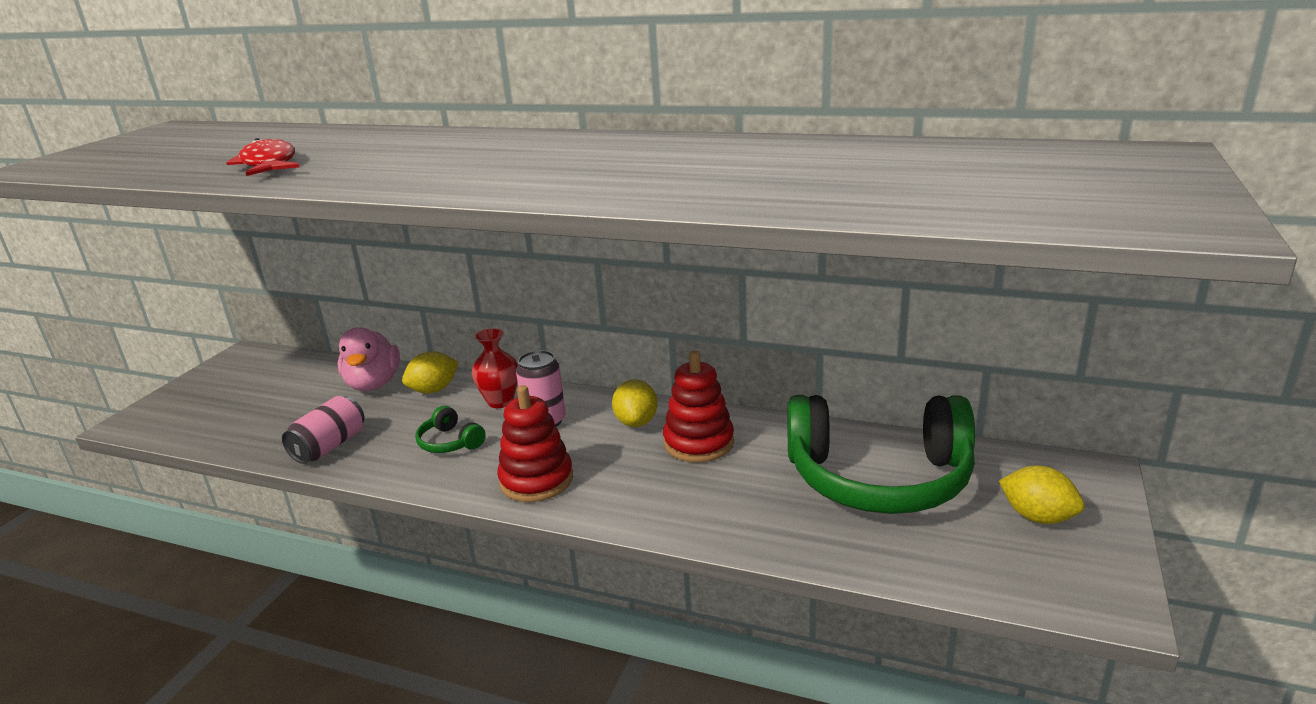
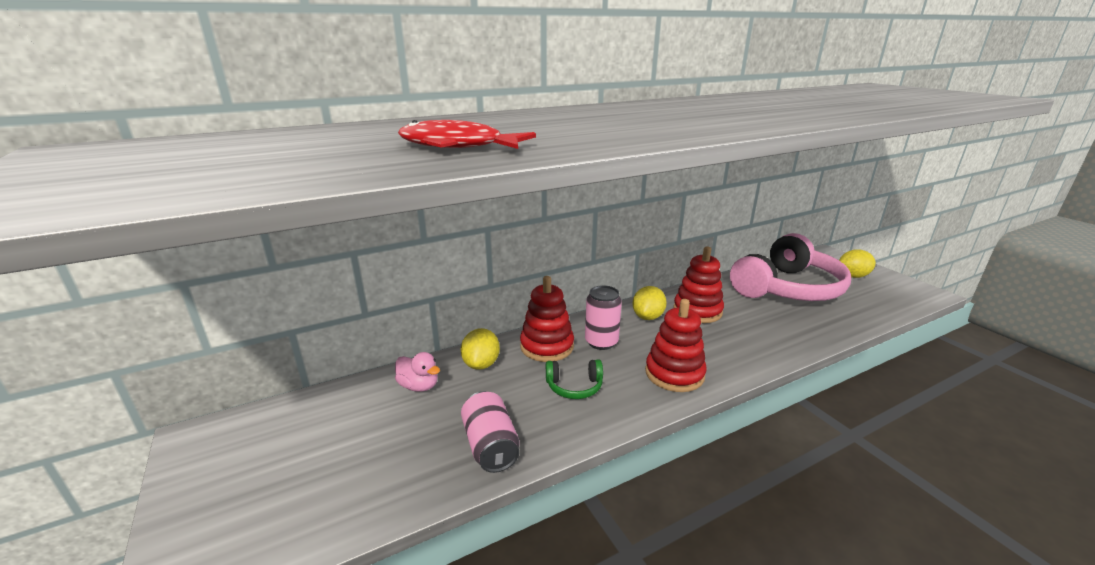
camera: 50 degrees left, 0 degrees up
pink duck [337,327,400,391] -> pink duck [395,352,440,392], size x0.62
red vase [471,328,518,408] -> red stacking toy [520,276,574,362]
yellow lemon [612,379,658,427] -> yellow lemon turned 75 degrees clockwise [633,286,667,320]
green headphones [788,395,975,514] -> pink headphones [730,233,851,301]

